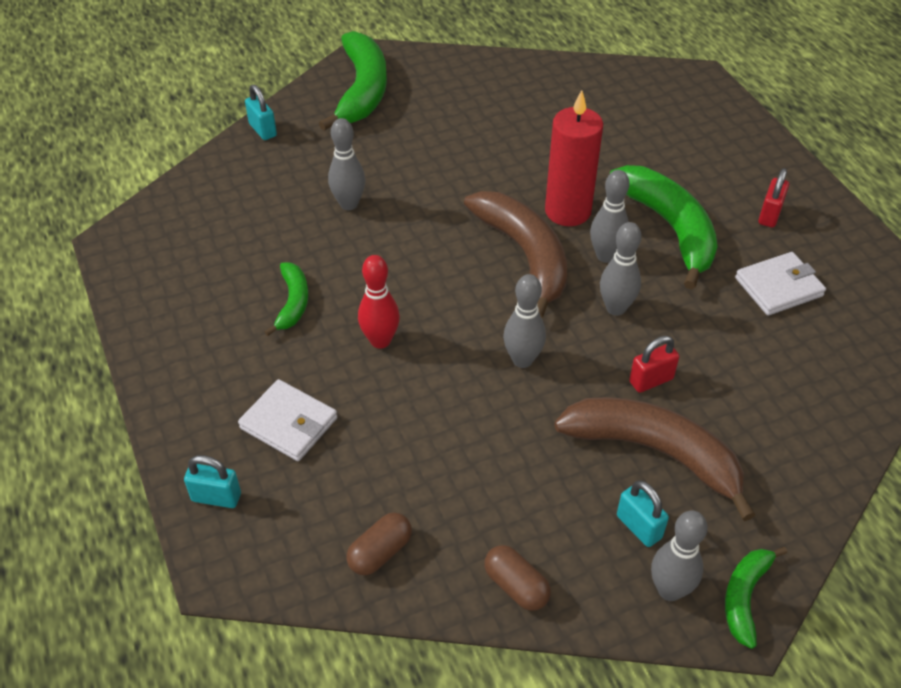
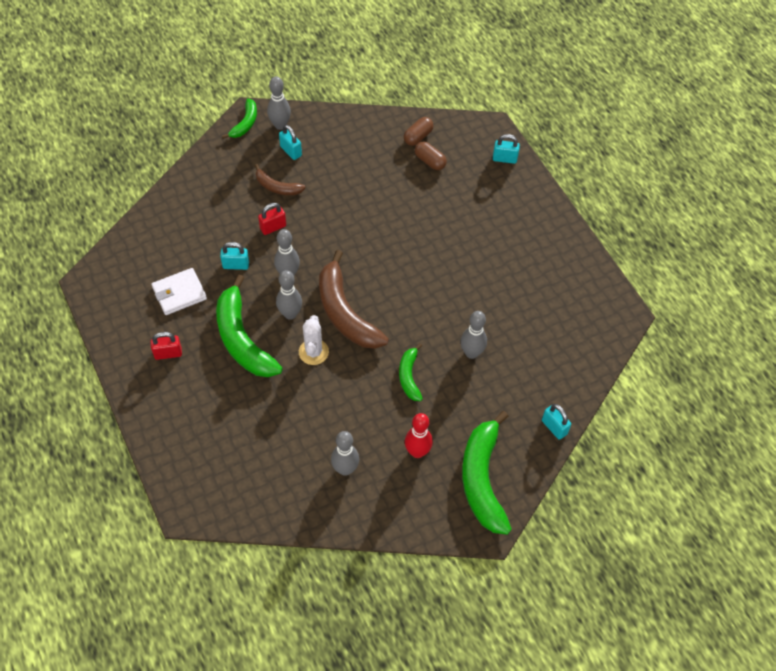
camera: 175 degrees right, 10 degrees up
white wallet [238,379,337,461] -> none
green banana [264,262,308,336] -> green banana moved to [399,343,423,401]
red bowling pin [358,255,400,349] -> red bowling pin moved to [405,413,433,458]
brown capsule [484,545,551,611] -> brown capsule moved to [415,142,447,170]
grey bowling pin [503,274,546,368] -> grey bowling pin moved to [331,431,359,476]
red candle [545,90,603,226] -> white cactus [299,315,329,365]
brown banana [554,397,755,521] -> brown banana [255,164,306,195], size x0.52
red padlock [758,168,789,228] -> red padlock turned 60 degrees clockwise [151,332,182,360]
none -> turquoise padlock [220,242,249,270]

